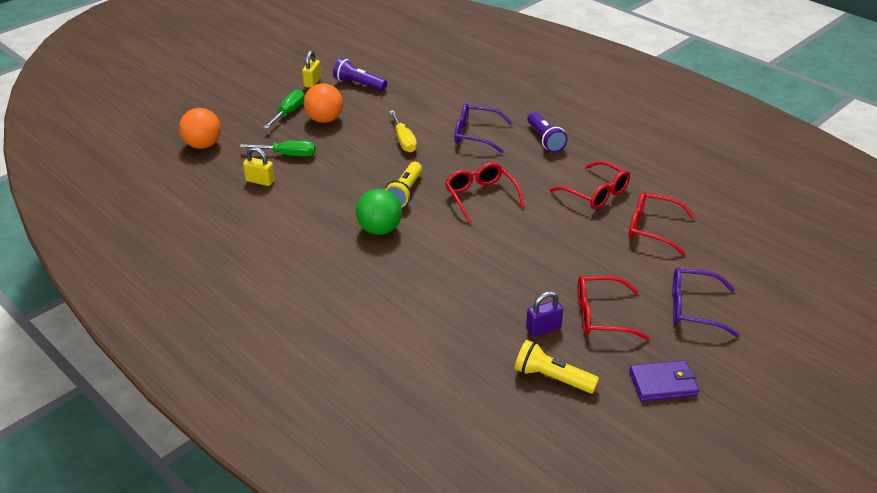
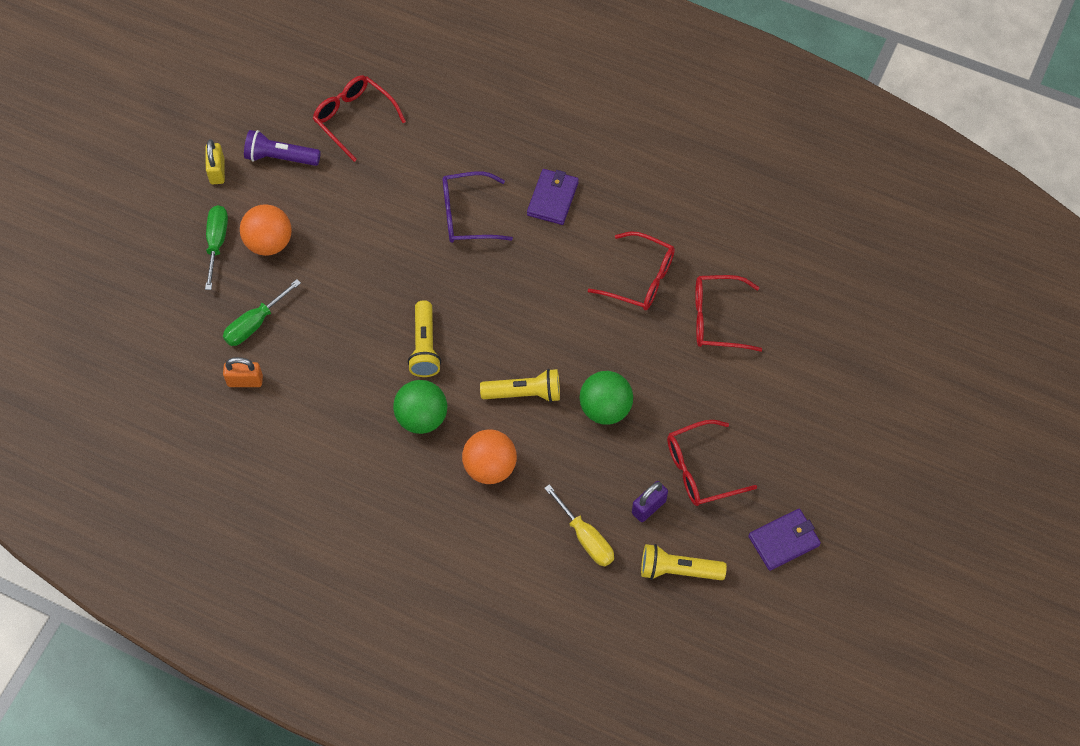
camera: 20 degrees left, 25 degrees up
orange ball [179,108,221,149] -> orange ball moved to [462,430,517,484]
green screwdriver [240,141,316,156] -> green screwdriver turned 150 degrees clockwise [223,279,301,346]
yellow padlock [243,147,275,186] -> orange padlock [223,357,263,387]
yellow screwdriver [389,111,417,153] -> yellow screwdriver moved to [544,484,614,566]
red glasses [445,162,525,223] -> red glasses moved to [313,75,406,162]
purple flashlight [527,112,568,152] -> purple wallet [527,169,579,225]
purple glasses [672,267,740,337] -> none
none -> yellow flashlight [480,369,560,402]
none -> green ball [579,371,633,425]

